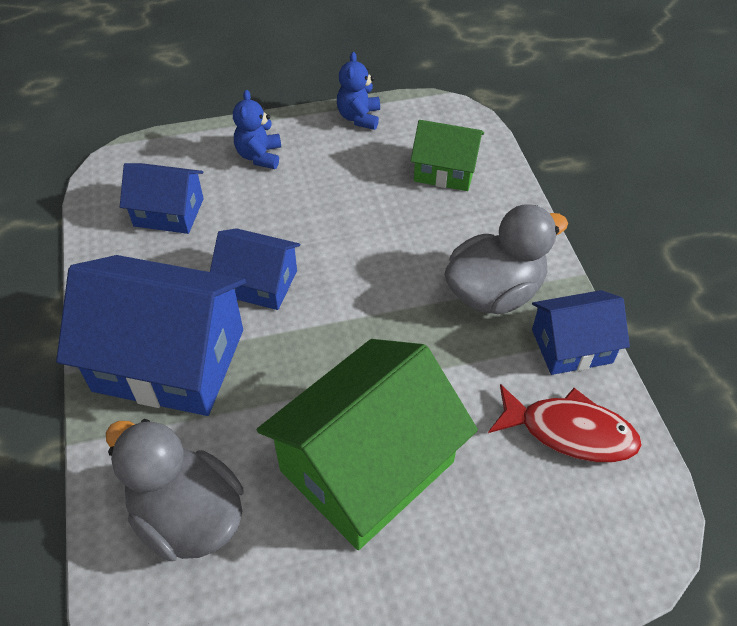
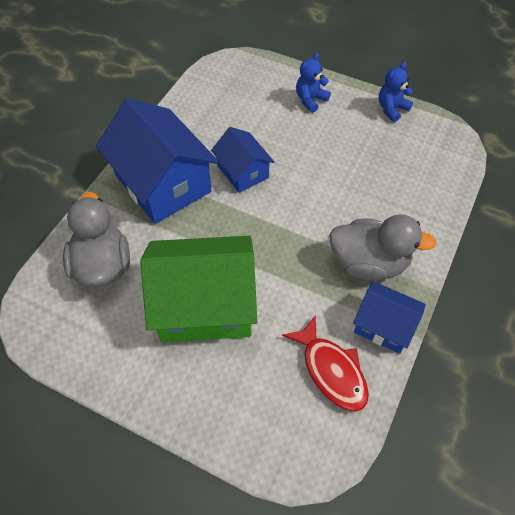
camera: 40 degrees right, 5 degrees up
blue house [120,163,204,234] -> none
green house [411,120,484,191] -> none

